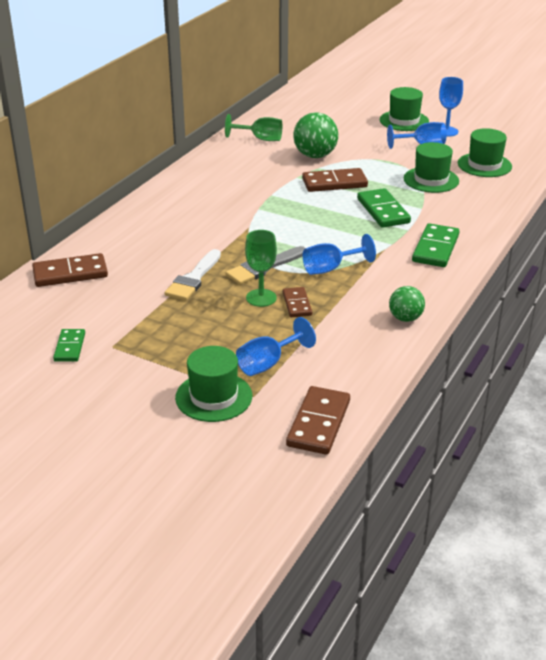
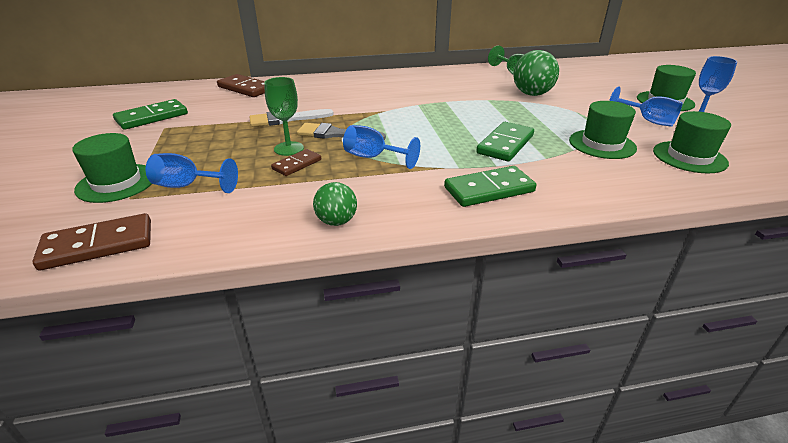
camera: 50 degrees right, 0 degrees up
green domino [53,329,85,362] -> green domino [113,99,188,130], size x1.63
brown domino [302,168,368,192] -> none

